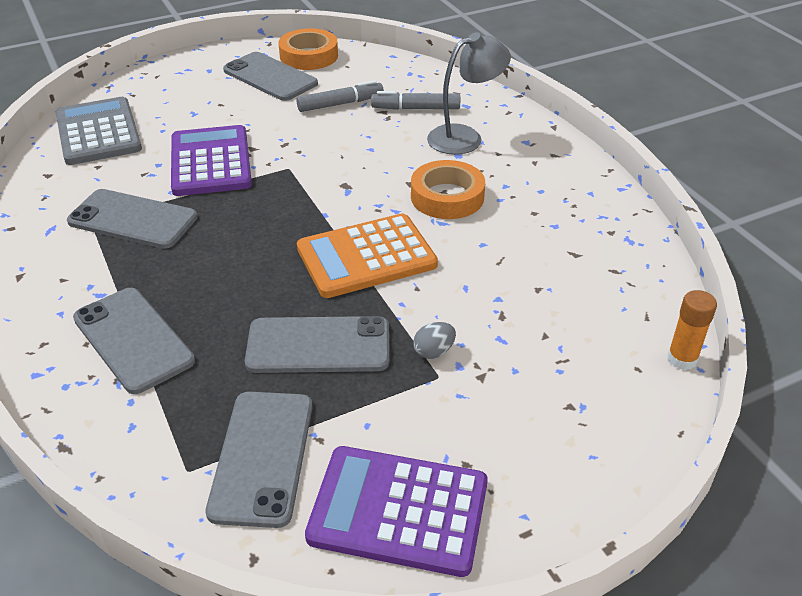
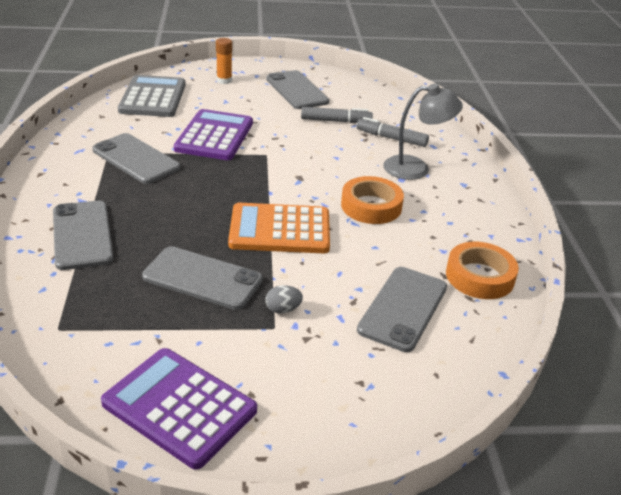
camera: 20 degrees right, 5 degrees down
grey phone [205,392,313,528] -> grey phone moved to [357,267,447,352]
orange tape [278,28,338,70] -> orange tape moved to [446,242,519,299]
orange glue stick [667,290,717,370] -> orange glue stick moved to [216,38,232,84]

